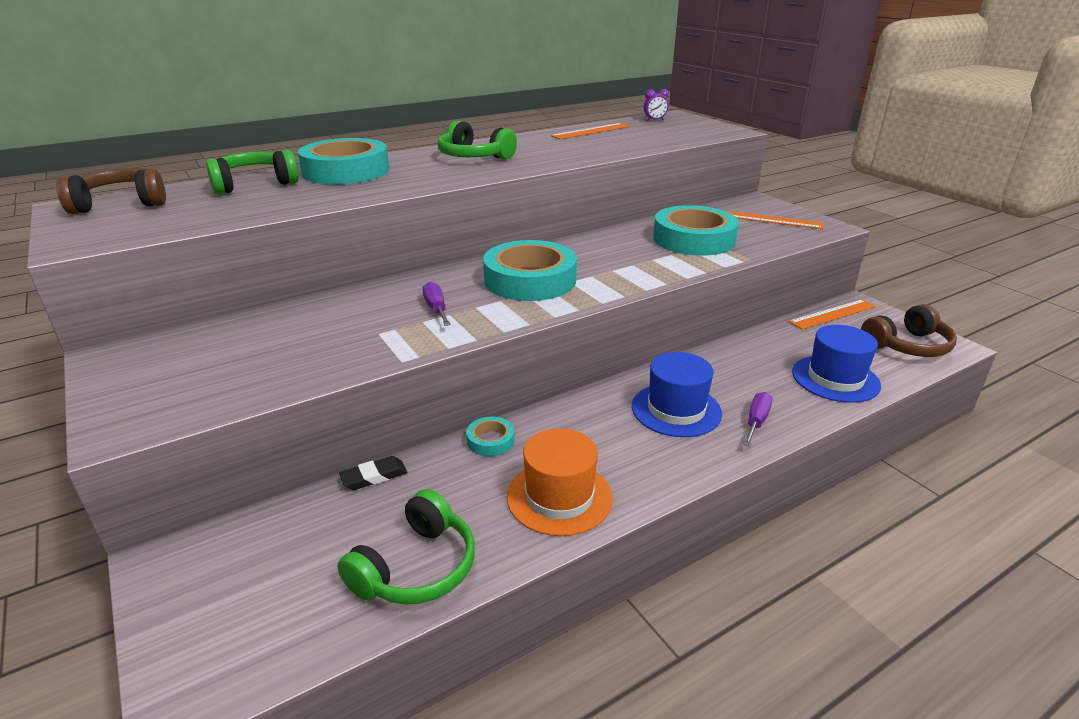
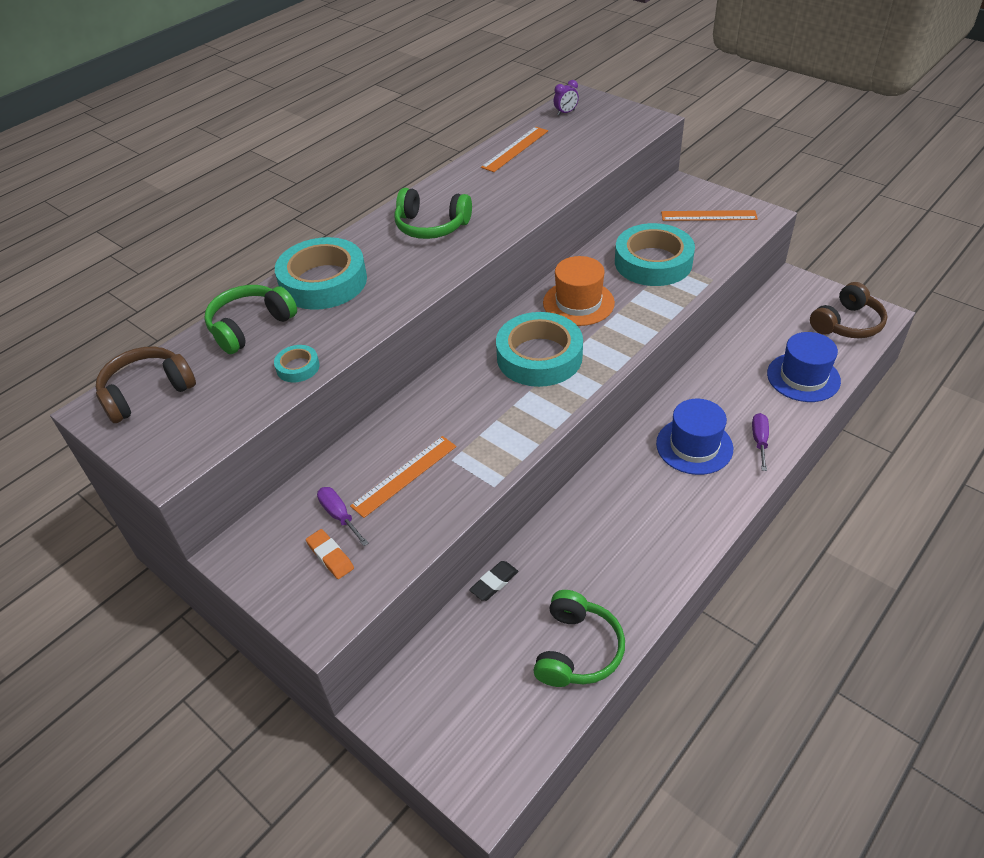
camera: 15 degrees left, 15 degrees up
purple screwdriver [422,282,451,326] -> purple screwdriver moved to [317,487,369,546]
turquoise tape [466,417,515,456] -> turquoise tape moved to [274,345,320,382]
orange hat [507,429,613,536] -> orange hat moved to [543,256,615,326]
orange ruler [789,299,876,329] -> orange ruler moved to [350,436,457,518]
none -> orange eraser [306,529,354,579]

